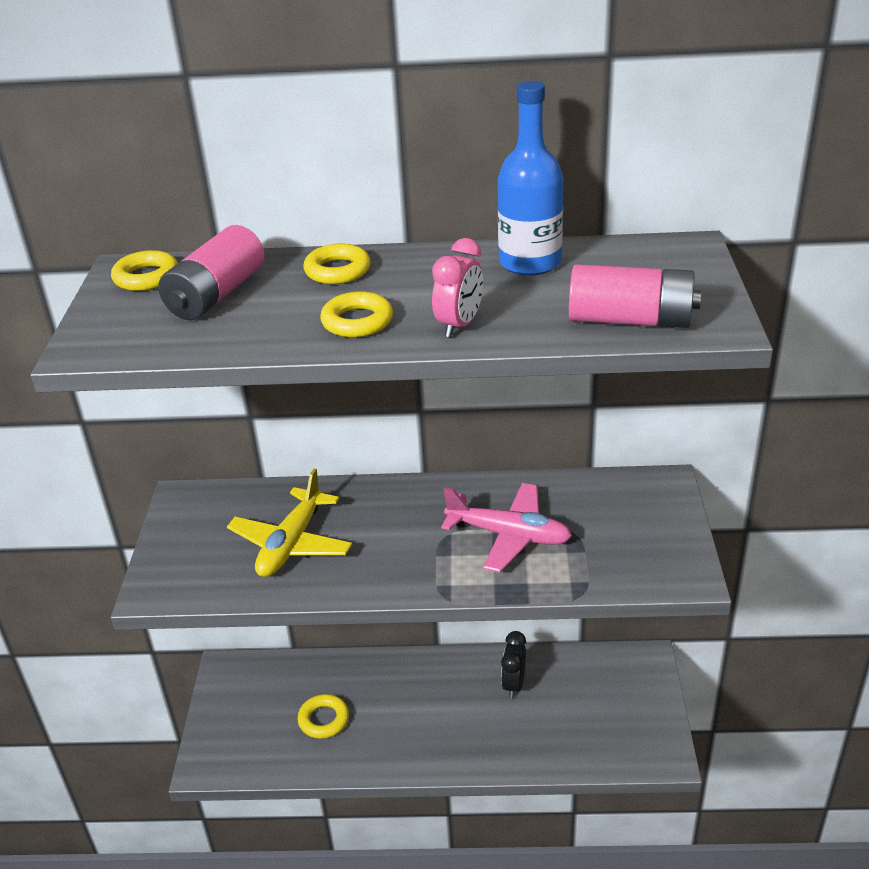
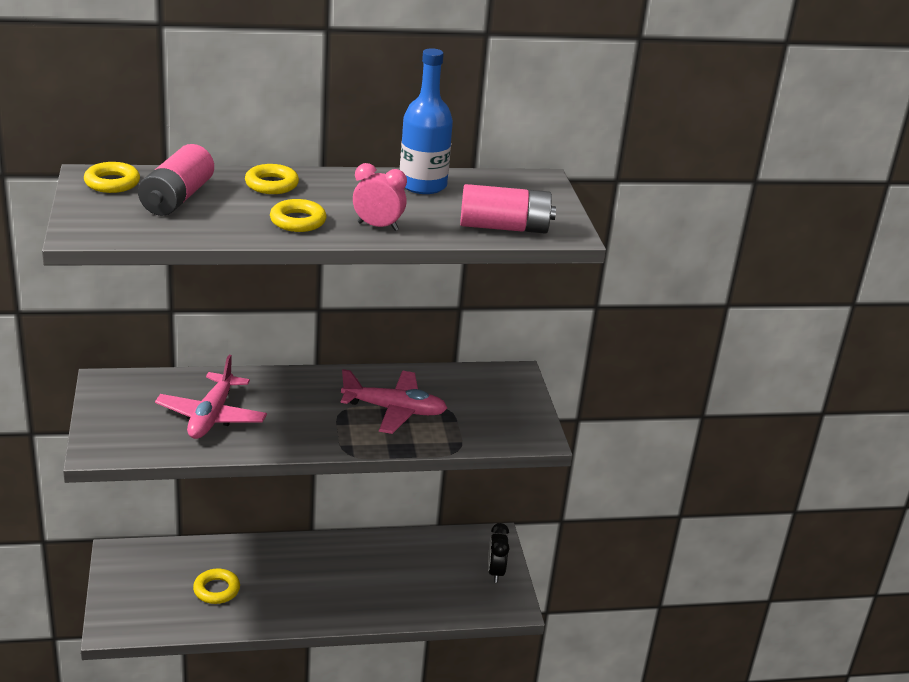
camera: 15 degrees left, 5 degrees down
yellow plane [227,468,352,577] -> pink plane [155,355,267,439]
pink clock [432,238,483,338] -> pink clock turned 90 degrees counterclockwise [353,163,407,231]
black clock [501,631,526,699] -> black clock moved to [488,523,509,583]

